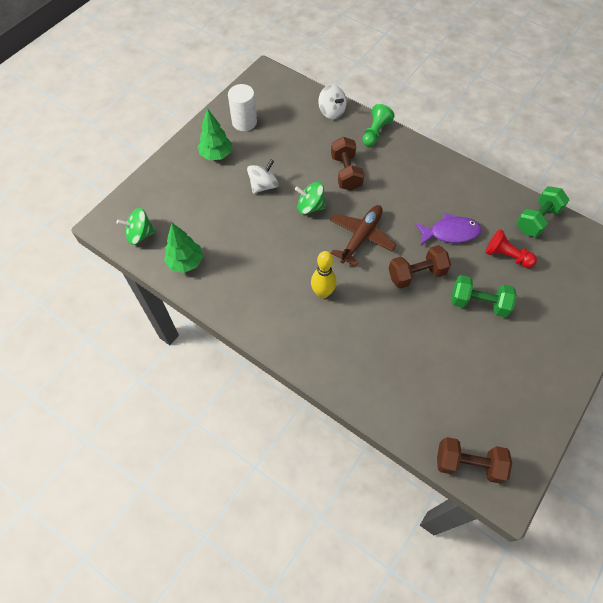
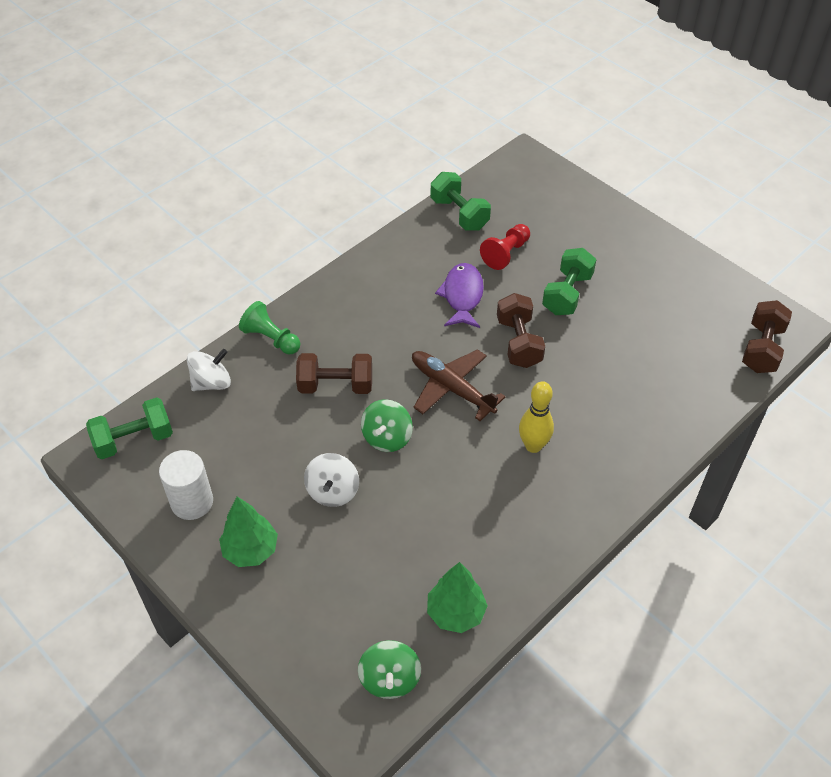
camera: 80 degrees left, 10 degrees down
white spinning top [247,159,279,194] -> white spinning top turned 135 degrees counterclockwise [304,453,359,507]
none -> green dumbbell [86,397,173,459]

